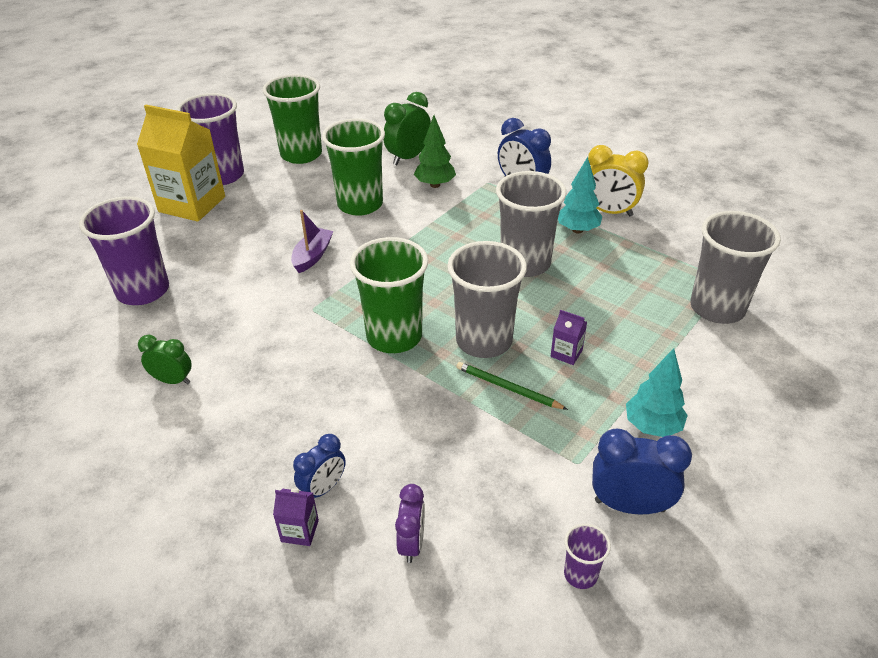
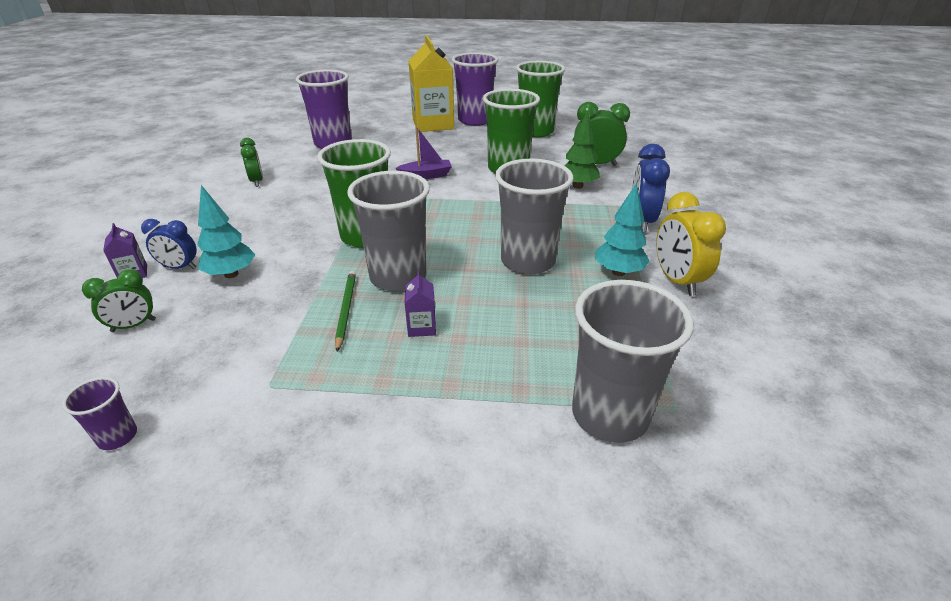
camera: 55 degrees right, 5 degrees down
purple clock [395,484,425,563] -> green clock [82,269,156,332]
blue clock [592,429,692,514] -> none
turquoise tree [626,348,688,437] -> turquoise tree moved to [197,185,255,278]

